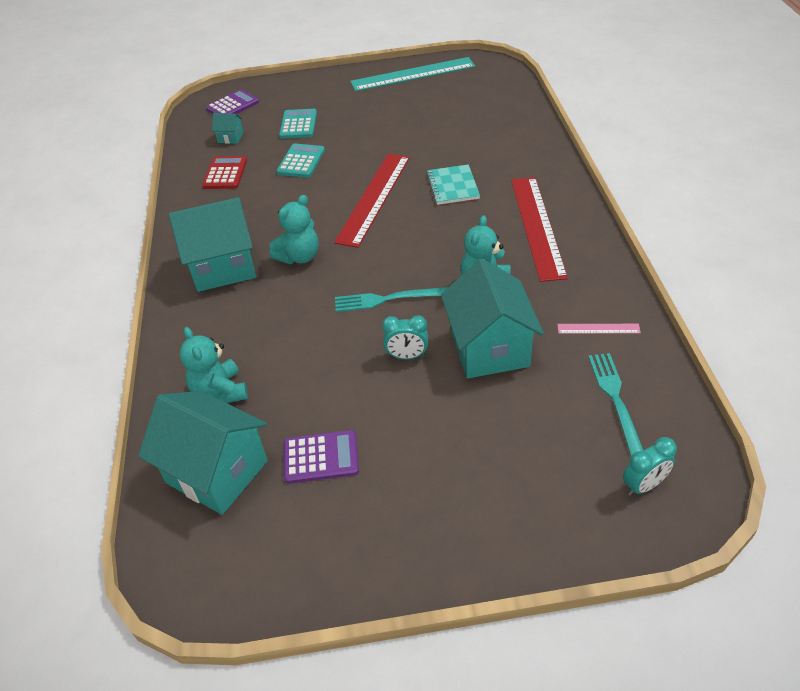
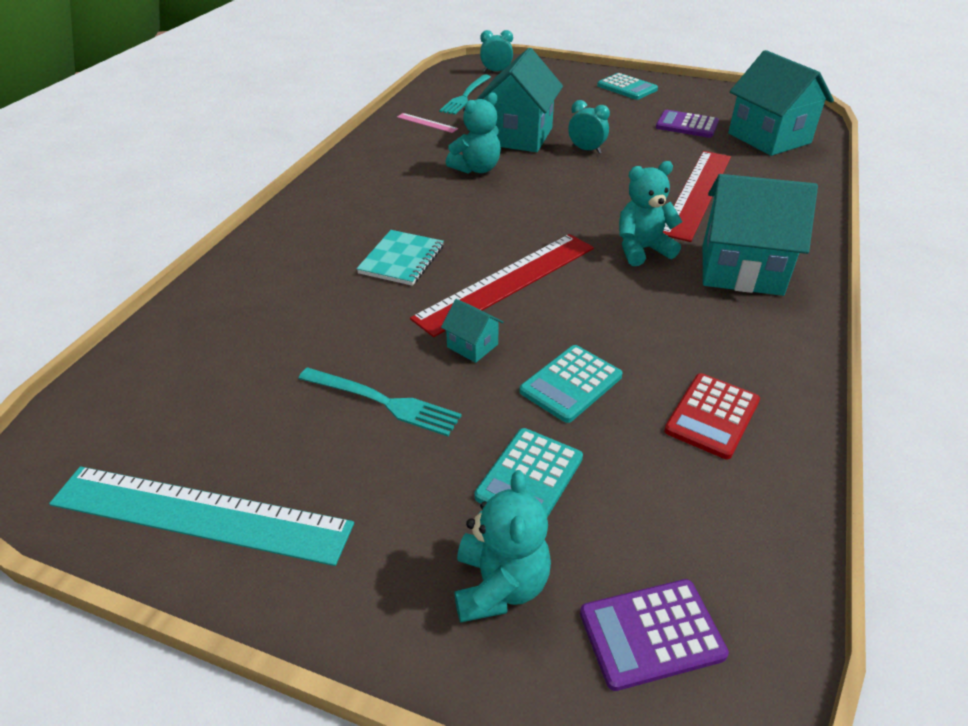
camera: 155 degrees left, 5 degrees down
turquoise teddy bear [179,327,248,403] -> turquoise teddy bear moved to [454,470,551,623]
turquoise house [212,113,243,144] -> turquoise house moved to [441,299,503,363]
turquoise fork [335,287,448,312] -> turquoise fork moved to [298,367,462,436]
red ruler [511,177,568,282] -> red ruler moved to [663,151,731,242]
none -> turquoise calculator [597,73,658,100]

